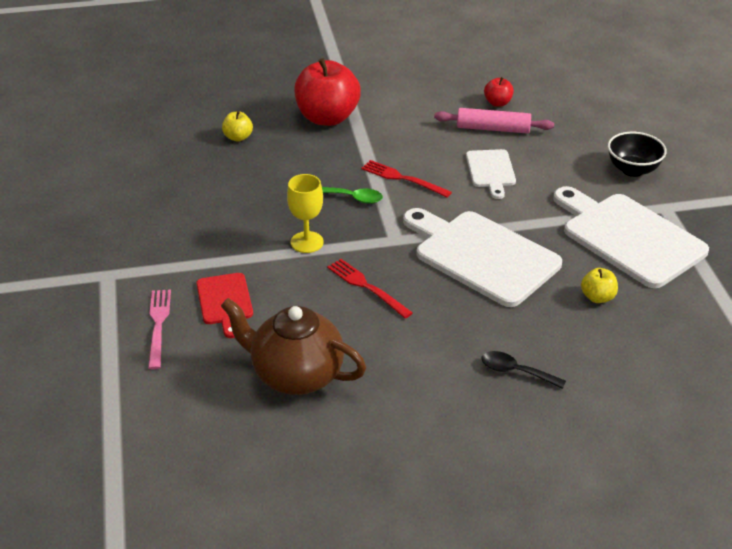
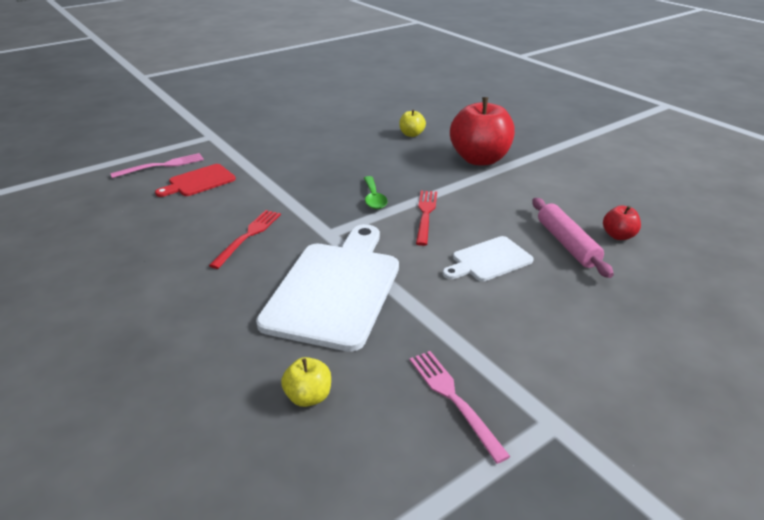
camera: 65 degrees right, 5 degrees down
brown teapot [221,298,366,395] -> none
yellow goblet [287,174,324,253] -> none
black spoon [481,351,566,389] -> none
white cutting board [553,186,709,288] -> pink fork [410,351,511,464]
black bowl [608,132,667,177] -> none

